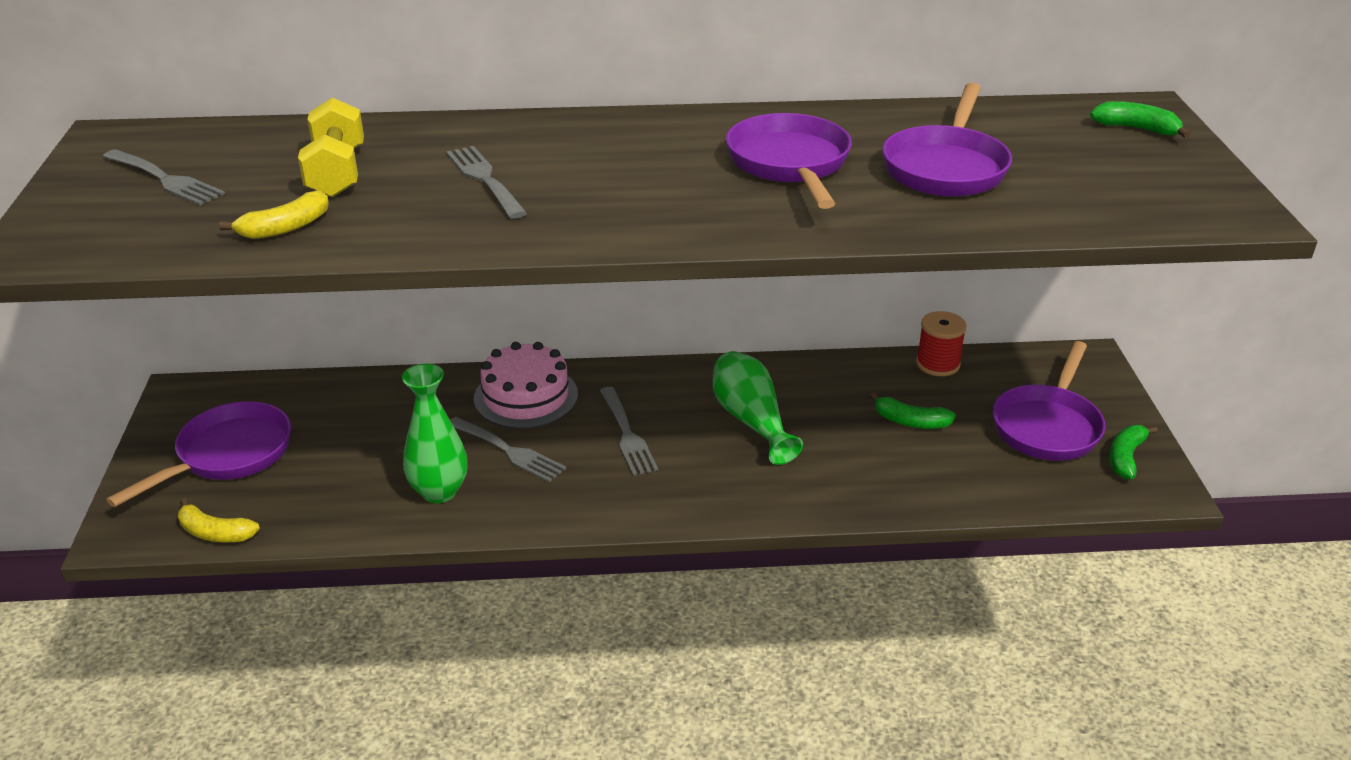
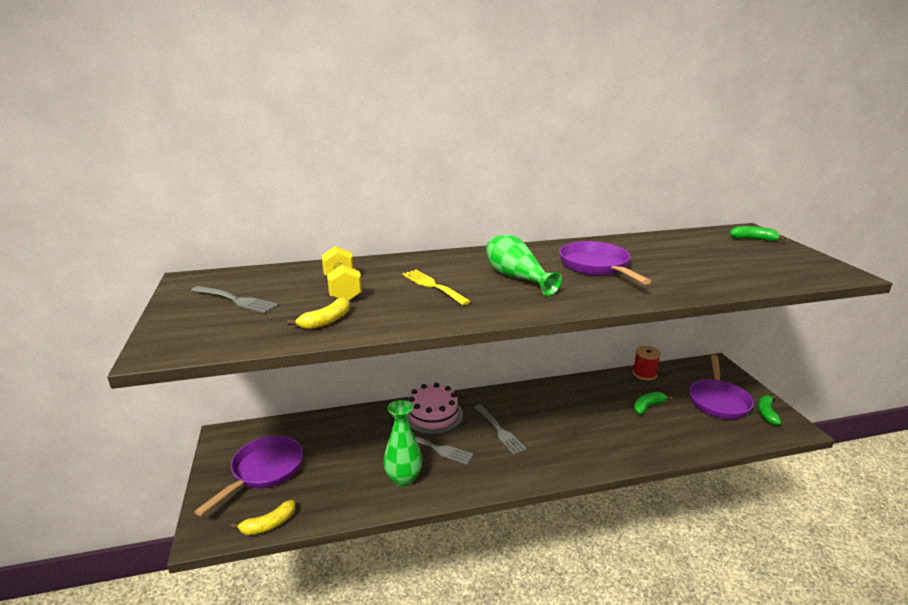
camera: 10 degrees left, 10 degrees down
yellow banana [178,498,260,542] -> yellow banana turned 45 degrees counterclockwise [231,500,296,535]
grey fork [446,146,527,219] -> yellow fork [402,270,471,305]
green vase [713,351,803,465] -> green vase moved to [486,235,562,296]
green banana [870,392,956,429] -> green banana turned 135 degrees clockwise [634,392,673,414]
purple pan [882,83,1012,197] -> none

